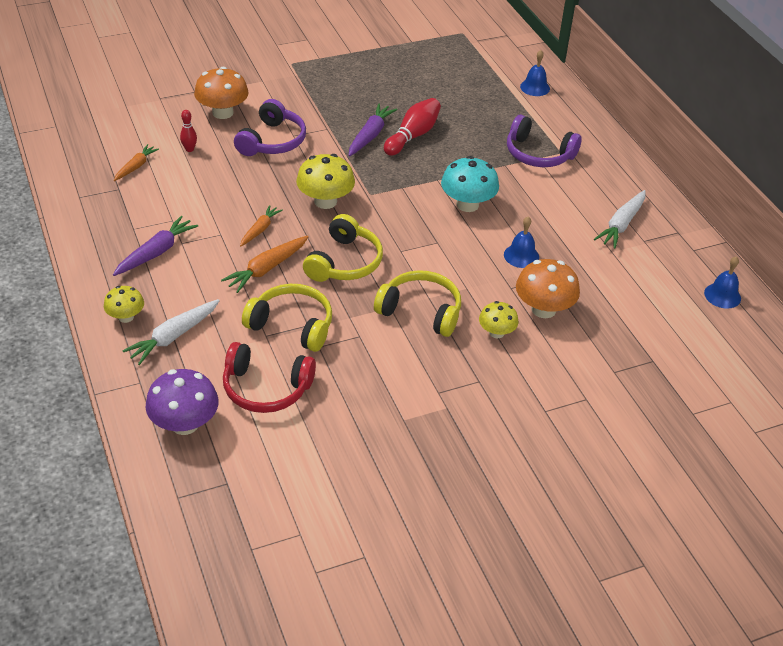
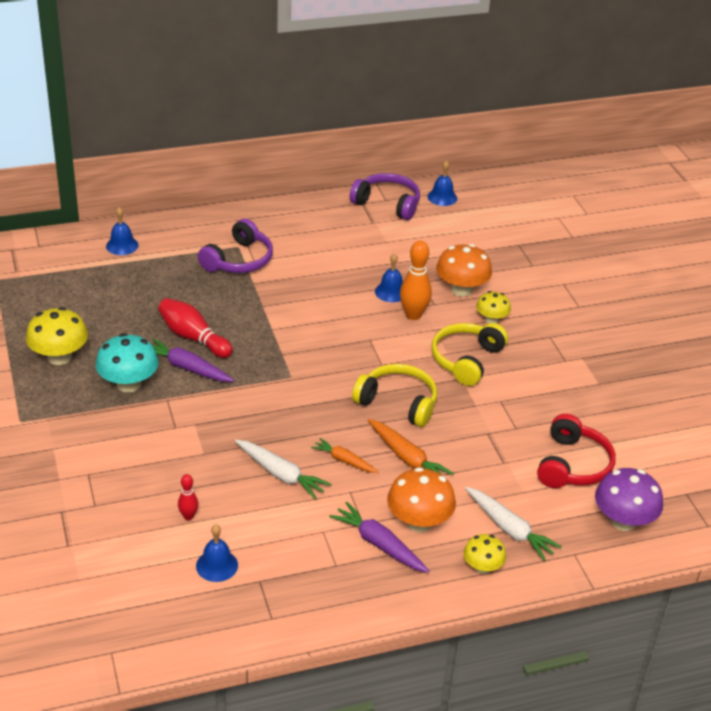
camera: 85 degrees left, 5 degrees down
orange carrot [114,144,159,181] -> blue bell [196,524,238,582]
orange mushroom [194,66,249,119] -> orange mushroom moved to [387,467,456,532]
purple headphones [234,99,306,156] -> purple headphones moved to [350,173,420,220]
yellow headphones [242,284,332,352] -> none
yellow mushroom [296,154,355,209] -> yellow mushroom moved to [26,307,88,365]
turquoise mushroom [441,156,499,212] -> turquoise mushroom moved to [96,333,159,393]
white carrot [594,190,646,249] -> white carrot moved to [235,440,331,500]
none -> orange bowling pin [400,241,432,320]

